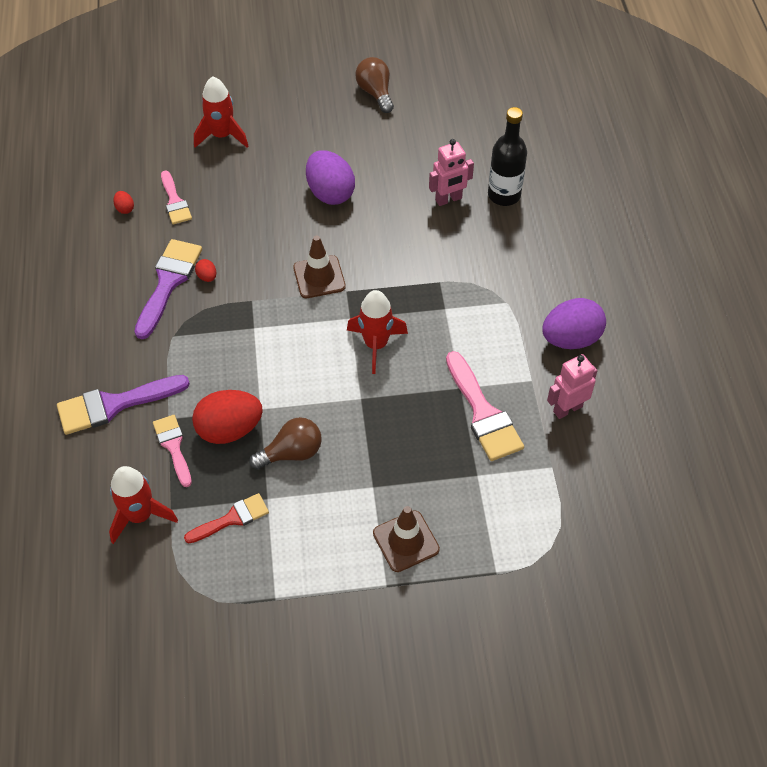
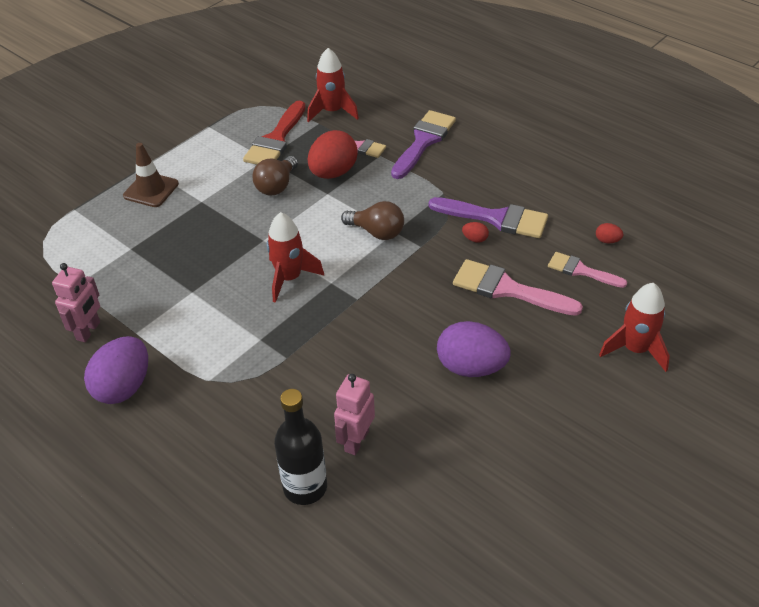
camera: 140 degrees right, 10 degrees down
purple brush [134,239,202,339] -> purple brush turned 45 degrees counterclockwise [429,197,548,238]
red brush [184,493,269,543] -> red brush [243,101,306,165], size x1.61
brown traffic cone [293,235,346,298] -> none
brown light bulb [355,57,394,113] -> brown light bulb moved to [341,201,404,240]
pink brush [446,351,524,461] -> pink brush moved to [453,259,583,316]

